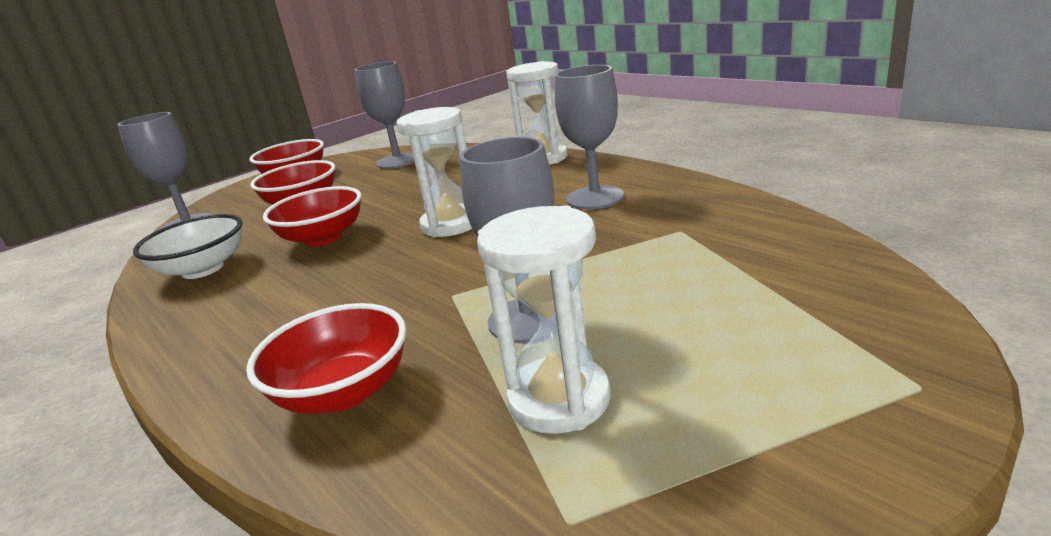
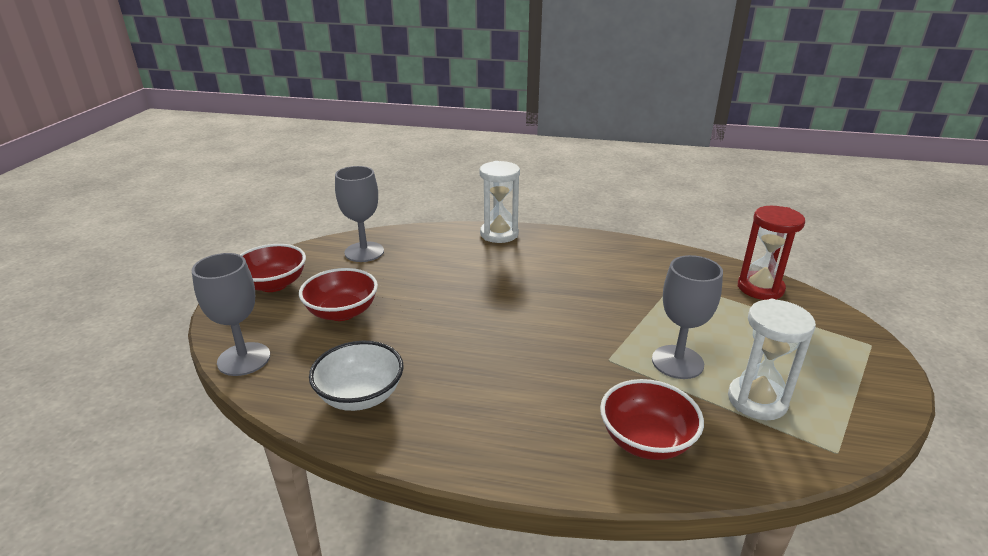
camera: 40 degrees left, 5 degrees up
red bowl [263,186,362,247] -> none
white hourglass [397,107,472,237] -> none
grey goblet [555,65,624,209] -> none
none -> red hourglass [738,206,805,300]

